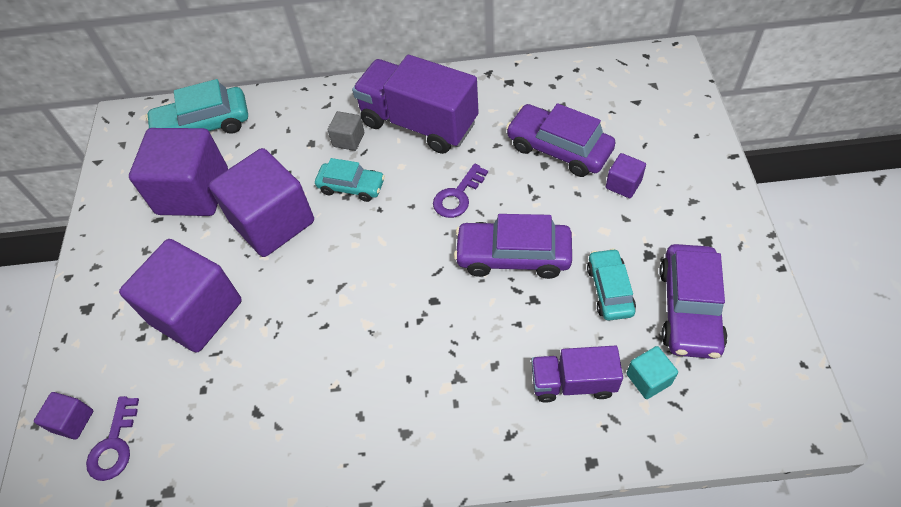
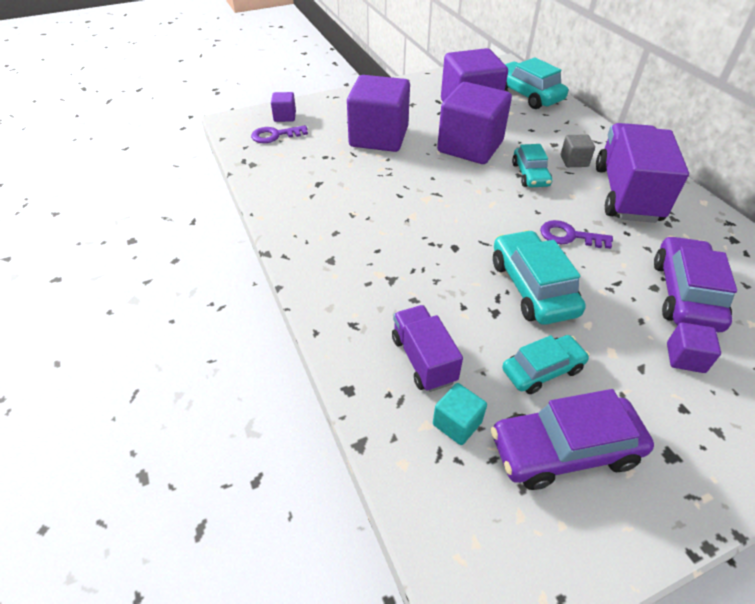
camera: 65 degrees right, 10 degrees down
purple car [454,214,572,279] -> turquoise car [493,230,586,325]

